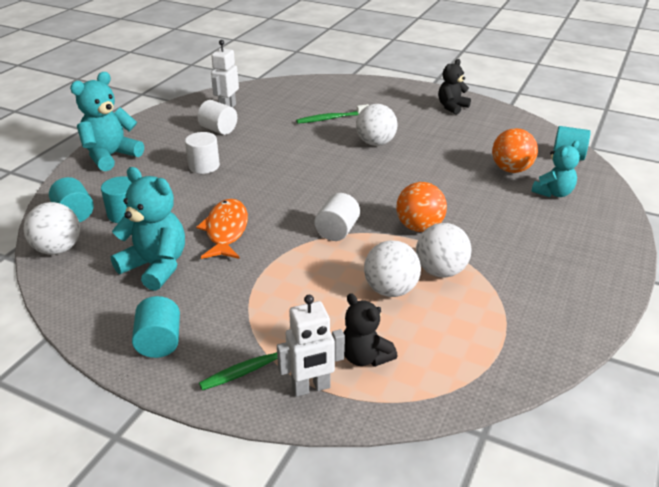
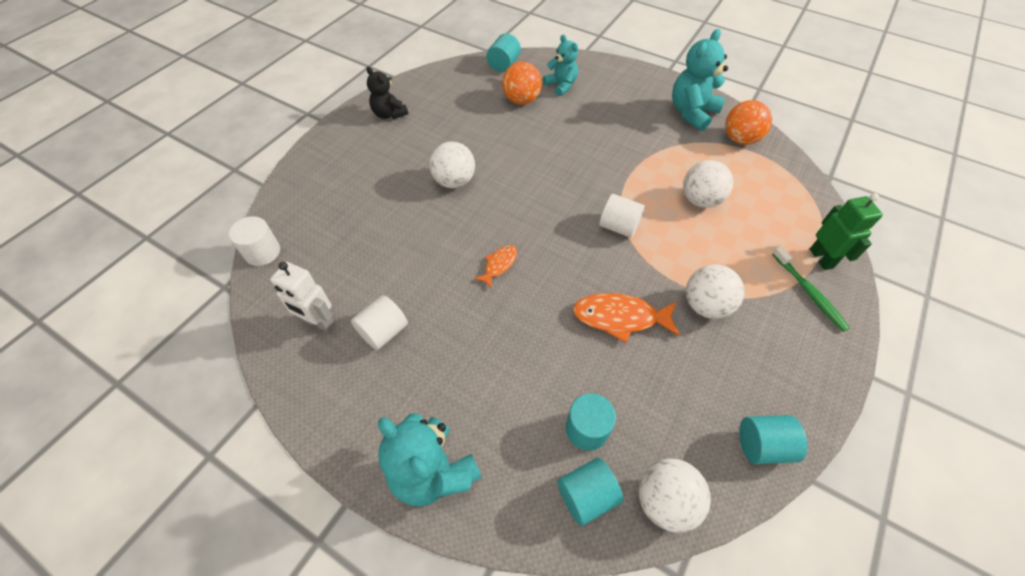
camera: 85 degrees left, 20 degrees up
turquoise teddy bear [111,167,185,291] -> turquoise teddy bear moved to [672,29,728,131]
turquoise cylinder [132,296,180,358] -> turquoise cylinder moved to [739,415,807,464]
white cylinder [185,132,220,174] -> white cylinder moved to [229,216,280,266]
white robot [277,295,345,397] -> green robot [810,193,883,270]
green toothbrush [296,104,369,124] -> none
black teddy bear [343,293,398,367] -> none
orange ball [396,182,447,232] -> orange ball moved to [725,100,772,145]
white ball [416,223,472,277] -> white ball moved to [686,264,744,319]
none -> orange fish [474,245,517,288]

